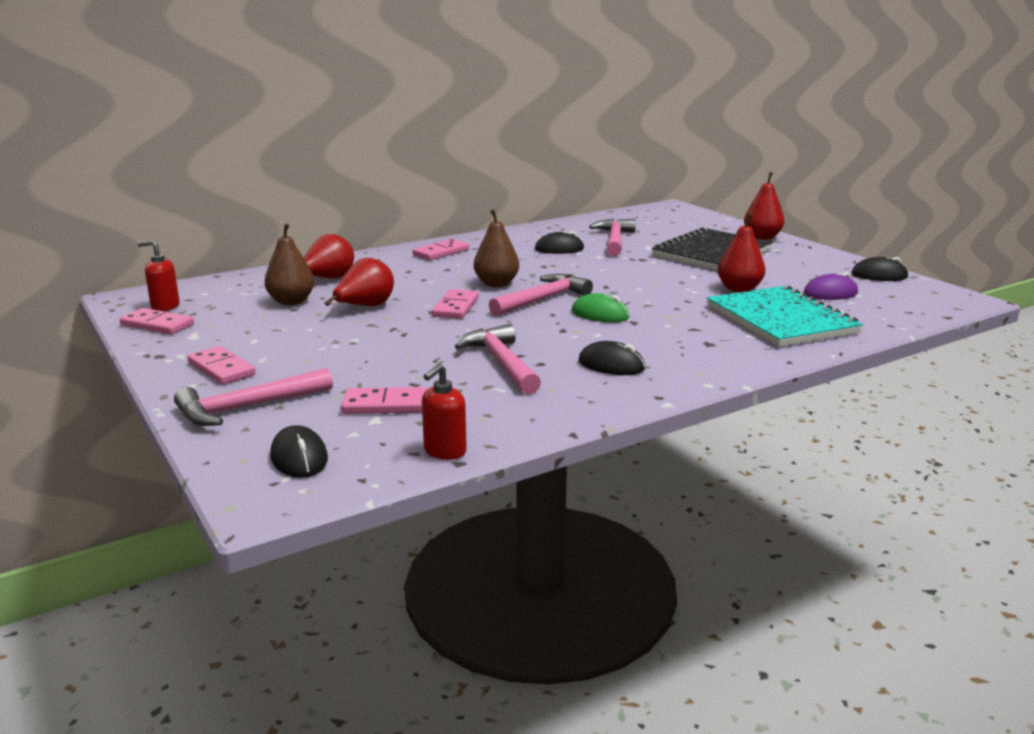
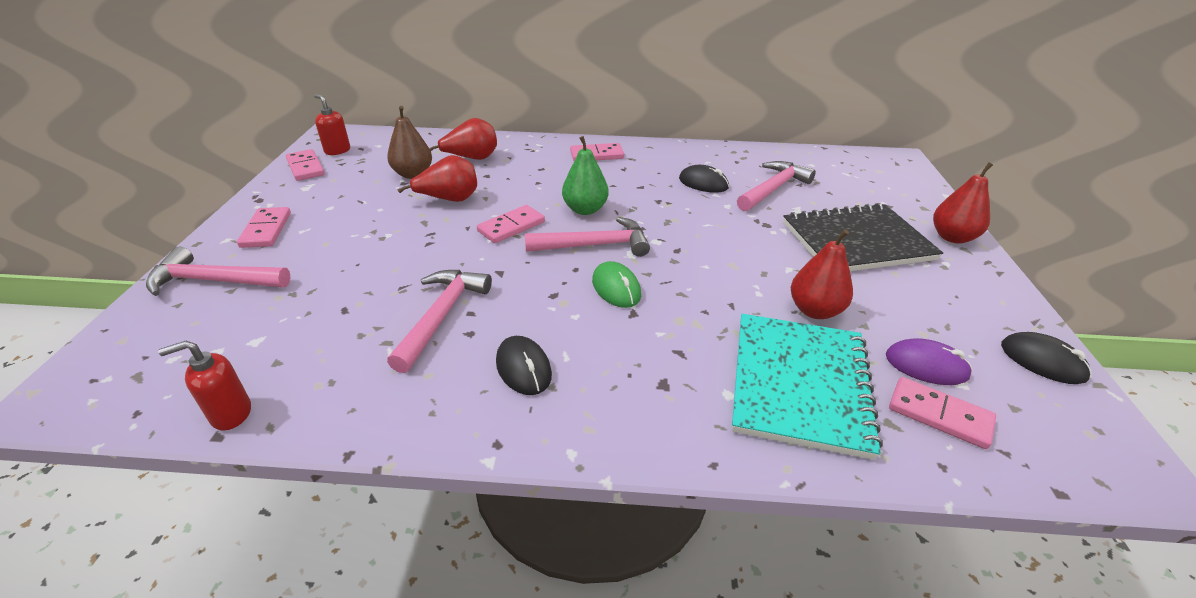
camera: 35 degrees right, 15 degrees up
black mouse [270,425,328,478] -> none
pink domino [341,387,426,414] -> pink domino moved to [889,377,996,449]
brown pear [474,209,519,287] -> green pear [562,136,609,215]

